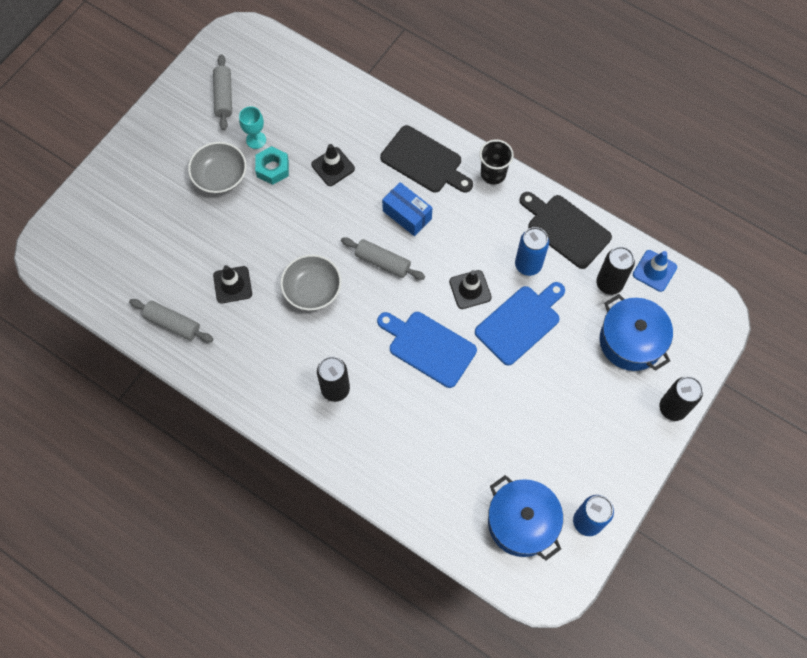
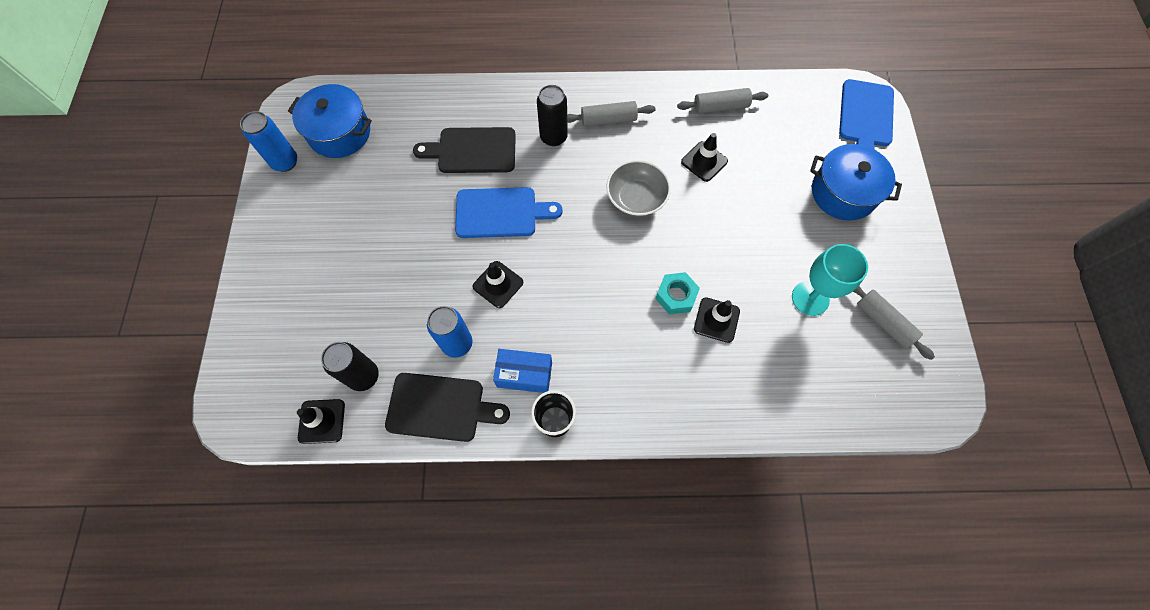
camera: 145 degrees right, 0 degrees up
grey bowl [188,142,247,194] -> none
turquoise goblet [239,106,266,149] -> turquoise goblet [792,244,868,316], size x1.57
turquoise nut [255,146,289,185] -> turquoise nut moved to [655,272,700,314]
grey rolling pin [341,237,425,280] -> grey rolling pin moved to [567,101,655,126]
black cutting board [380,125,473,193] -> black cutting board moved to [413,127,516,173]
blue box [382,182,432,236] -> blue box moved to [493,349,552,393]
blue cutting board [475,282,565,365] -> blue cutting board moved to [839,79,894,149]
blue pot [600,294,673,371] -> blue pot moved to [810,144,902,221]
blue traffic cone [633,250,677,292] -> black traffic cone [297,399,345,444]
black can [660,376,703,421] -> none

